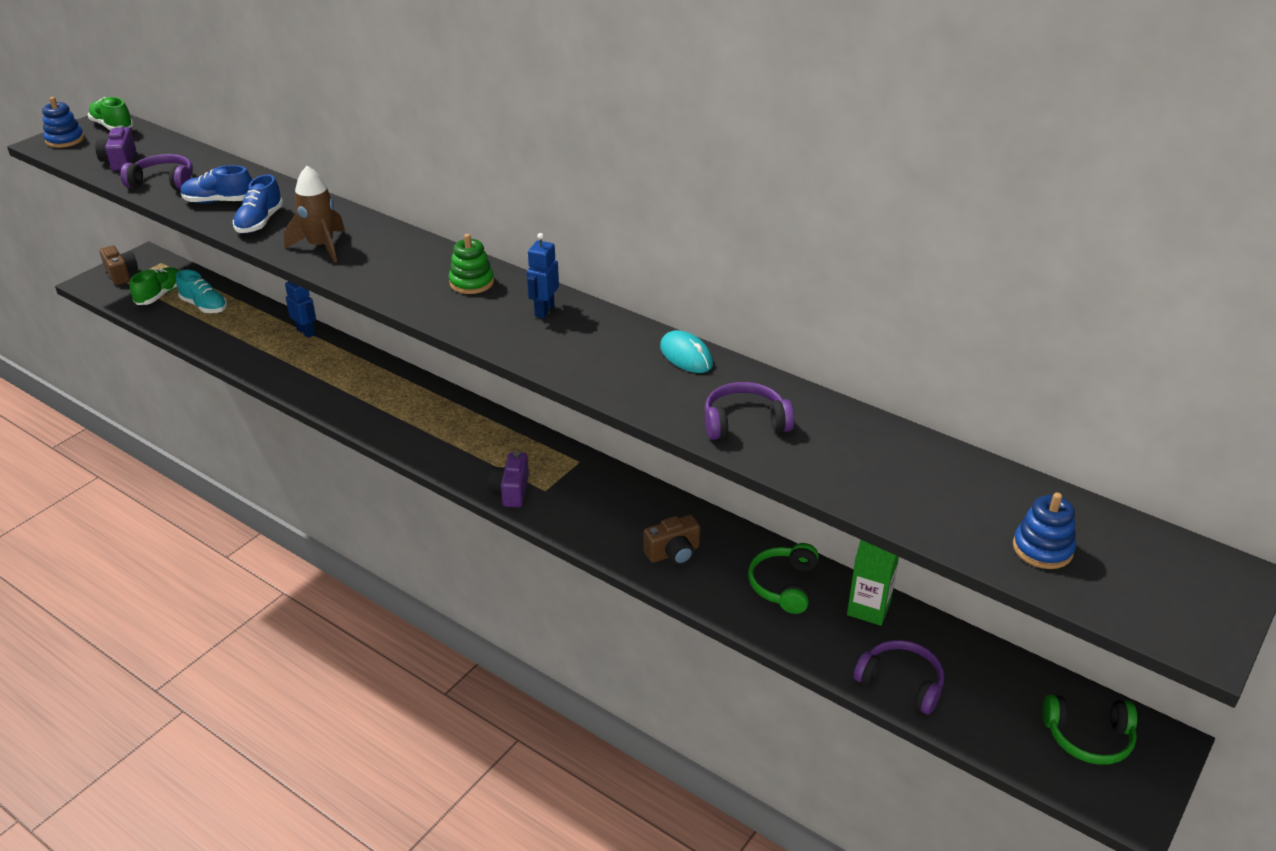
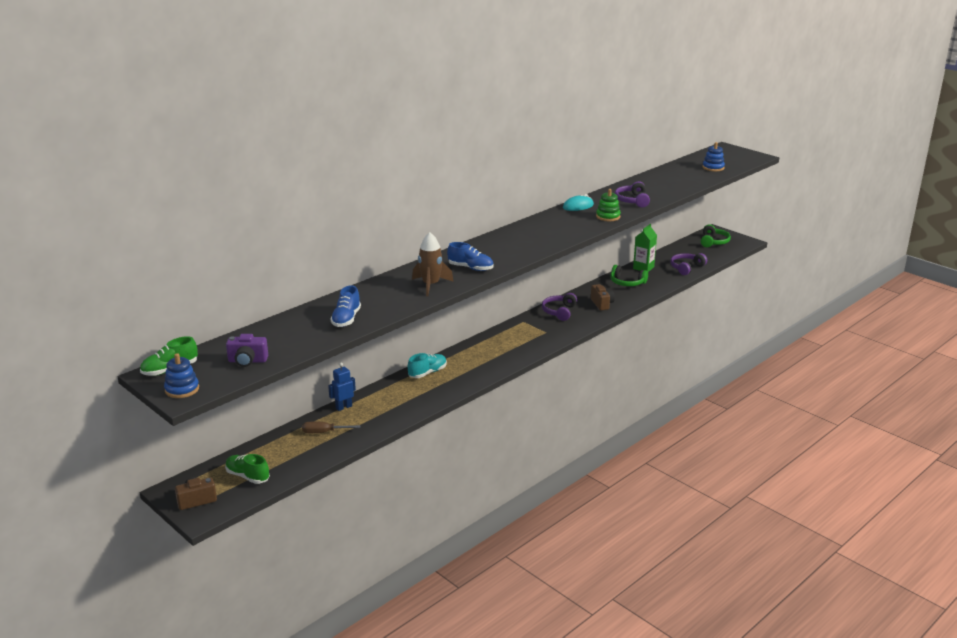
camera: 80 degrees left, 10 degrees down
purple headphones [120,154,193,190] -> purple headphones moved to [542,293,577,321]
turquoise shoe [176,270,227,313] -> turquoise shoe moved to [408,353,447,378]
blue shoe [233,174,283,233] -> blue shoe moved to [447,242,494,271]
green stacking toy [449,234,494,294] -> green stacking toy moved to [596,189,621,221]
purple camera [489,451,529,507] -> none
blue robot [527,233,559,318] -> none
none -> brown screwdriver [302,422,361,433]

